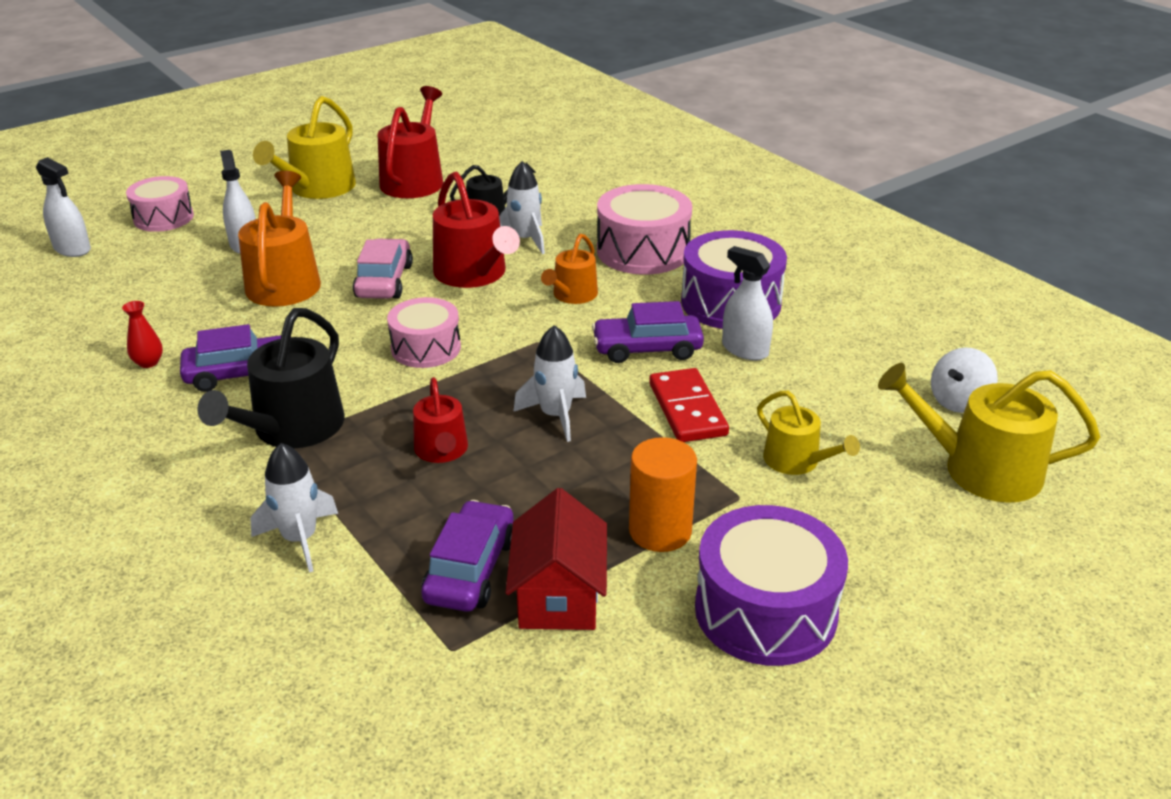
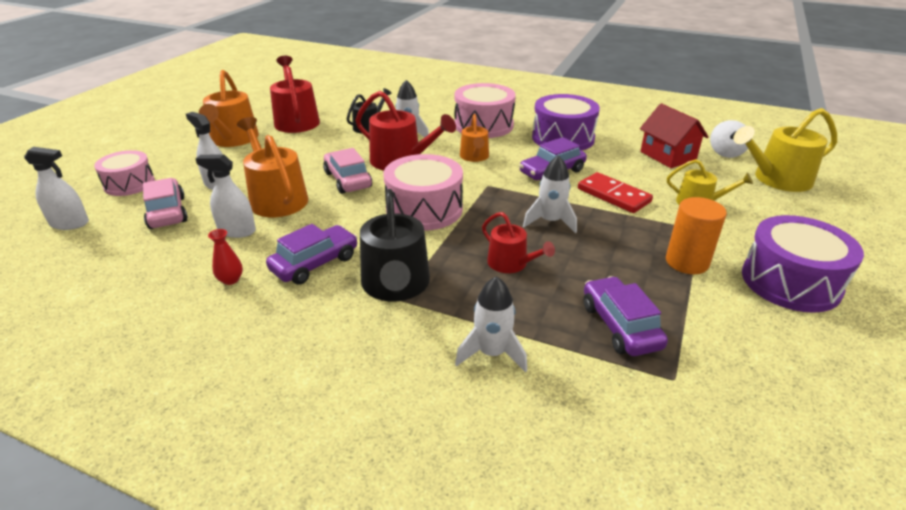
camera: 30 degrees left, 0 degrees up
yellow watering can [253,96,356,199] -> orange watering can [199,70,259,147]
pink drum [387,297,461,368] -> pink drum [383,154,463,231], size x1.53
red house [505,488,607,630] -> red house moved to [640,103,709,168]
white spray bottle [722,246,773,361] -> white spray bottle moved to [196,154,256,238]
none -> pink car [143,178,188,229]

